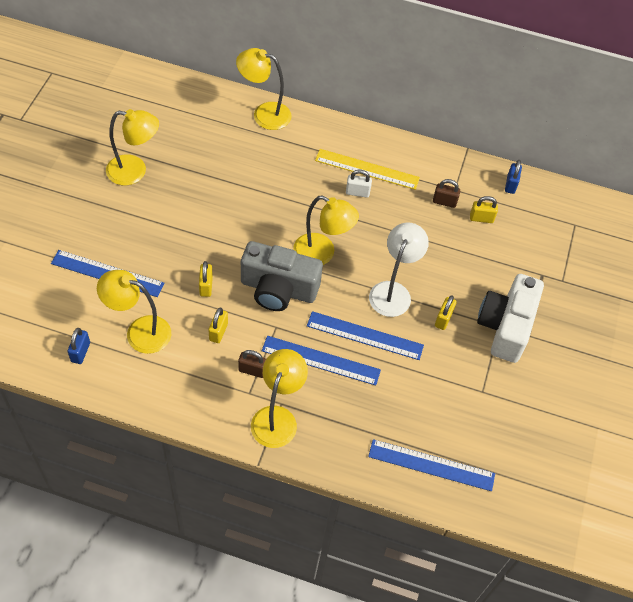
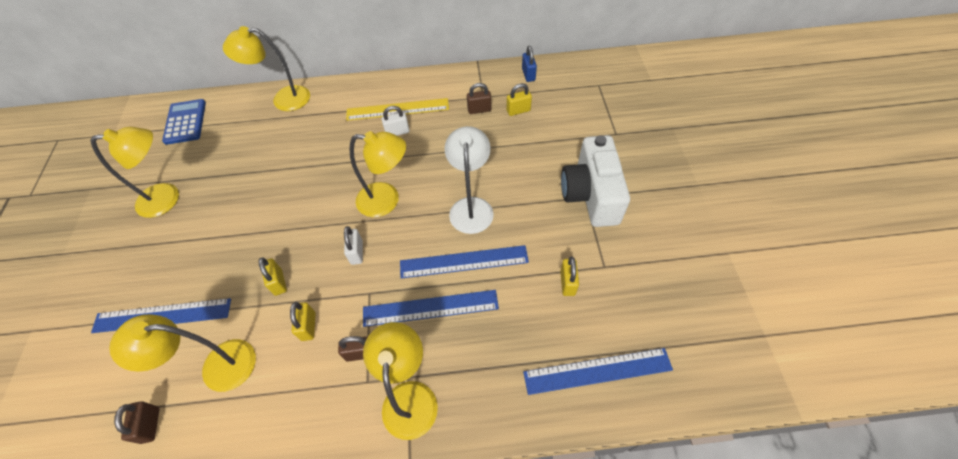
camera: 15 degrees left, 0 degrees up
blue padlock [68,328,90,364] -> brown padlock [114,401,159,444]
grey camera [241,241,323,311] -> white padlock [344,226,363,265]
yellow padlock [435,295,456,330] -> yellow padlock moved to [560,257,579,296]
none -> blue calculator [162,99,206,145]

